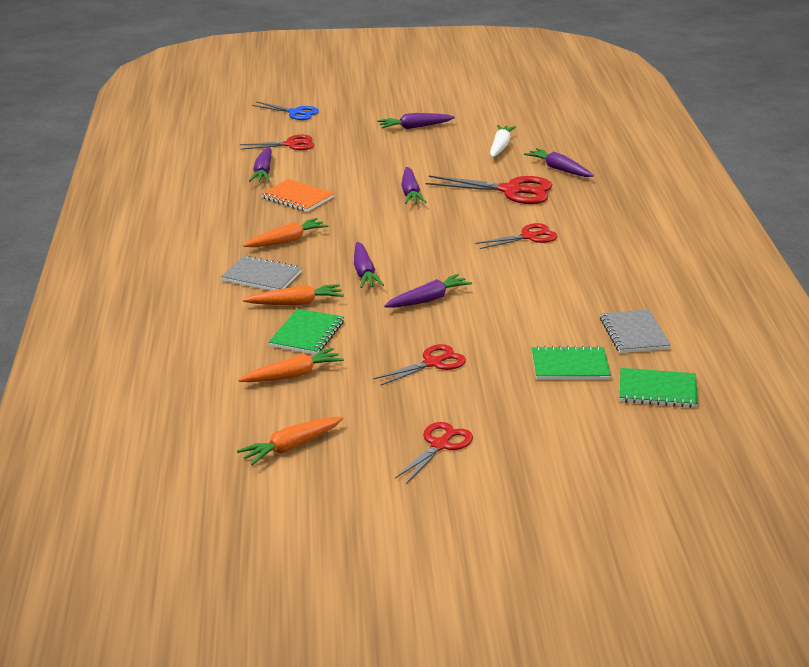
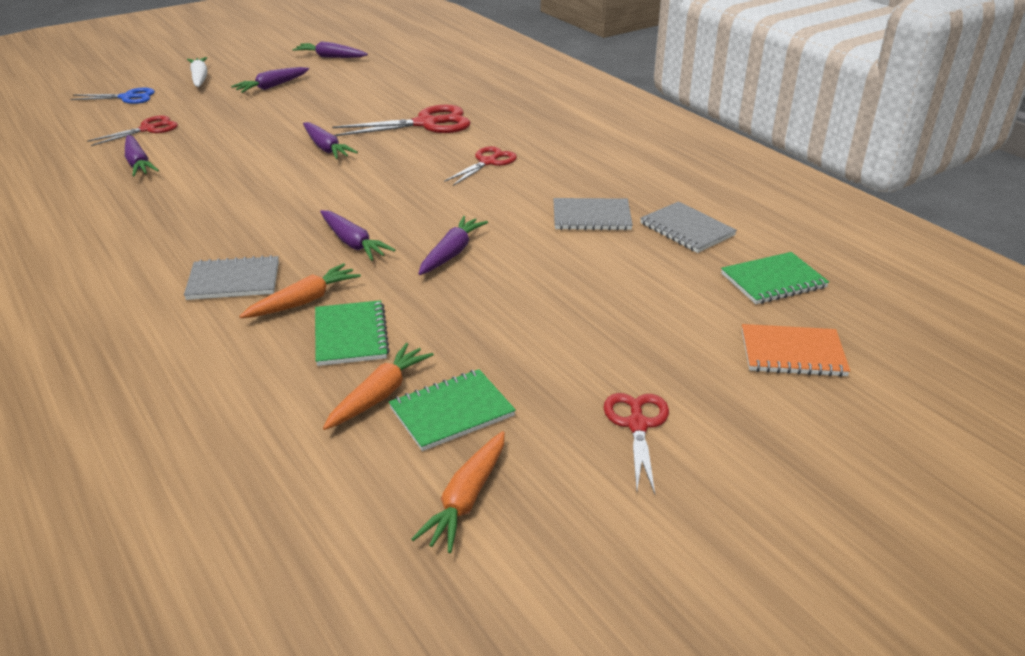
camera: 30 degrees left, 5 degrees up
orange carrot [243,218,328,247] -> none
orange notebook [261,179,334,212] -> orange notebook moved to [742,324,850,377]
red scissors [373,344,466,386] -> none
white carrot [490,125,516,157] -> white carrot moved to [187,57,207,87]
purple carrot [524,148,594,177] -> purple carrot moved to [293,41,368,58]
green notebook [532,346,611,380] -> green notebook moved to [389,369,516,451]
none -> grey notebook [553,198,633,230]

